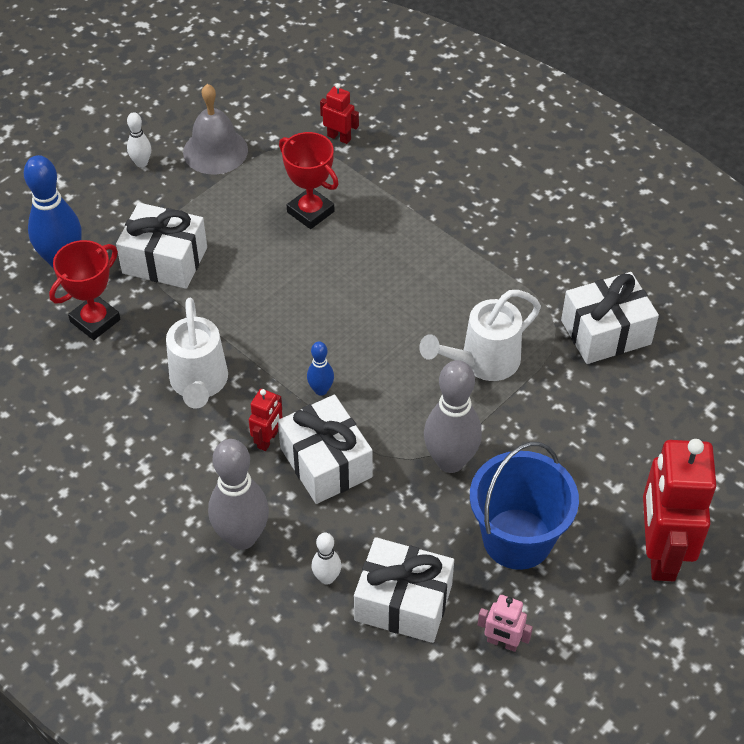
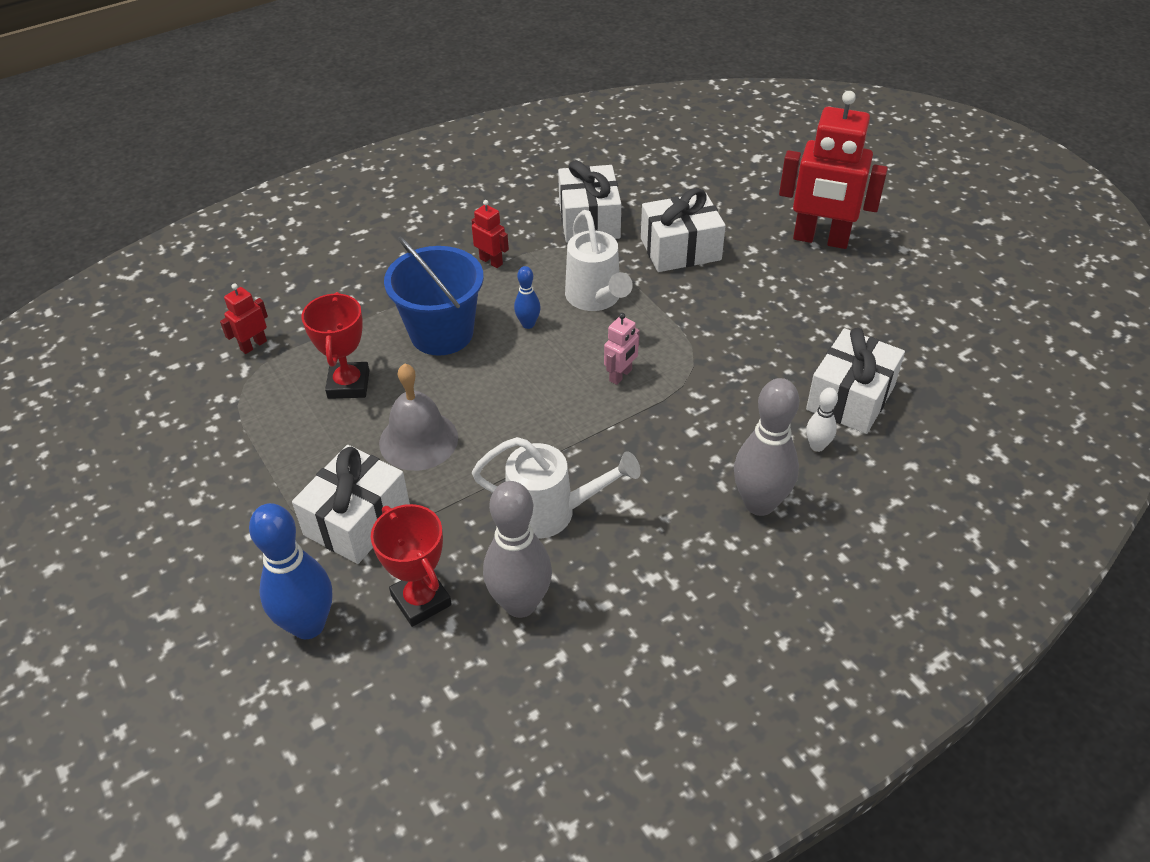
camera: 75 degrees left, 5 degrees down
white bowling pin [127,112,151,168] -> none
grey bell [183,84,248,174] -> grey bell moved to [379,363,458,471]
red robot [249,389,283,451] -> red robot moved to [471,200,509,268]
white gift [278,395,372,504] -> white gift moved to [641,188,726,272]
red trophy [279,132,339,229] -> red trophy turned 60 degrees counterclockwise [302,292,369,399]
blue bowling pin [307,341,334,396] -> blue bowling pin moved to [514,266,541,329]
grey bowling pin [424,360,482,473] -> grey bowling pin moved to [483,481,552,618]
blue bucket [470,442,579,570] -> blue bucket moved to [384,237,484,356]
pink robot [478,595,533,652] -> pink robot moved to [604,313,640,385]

